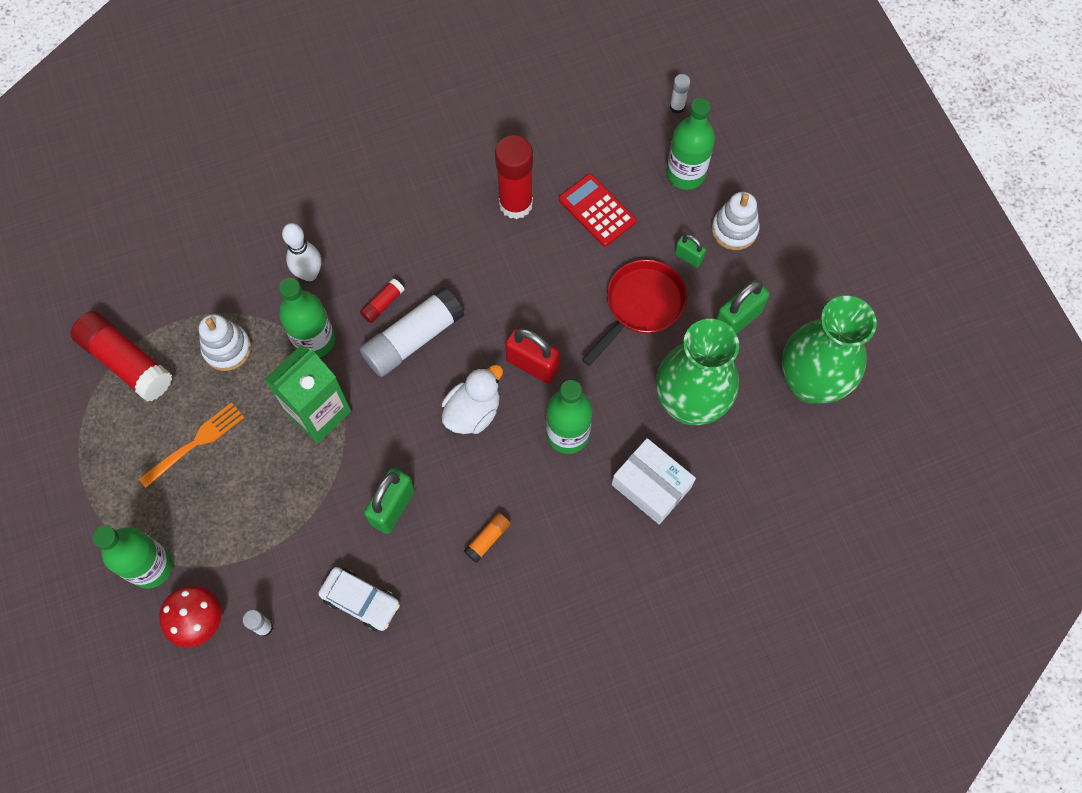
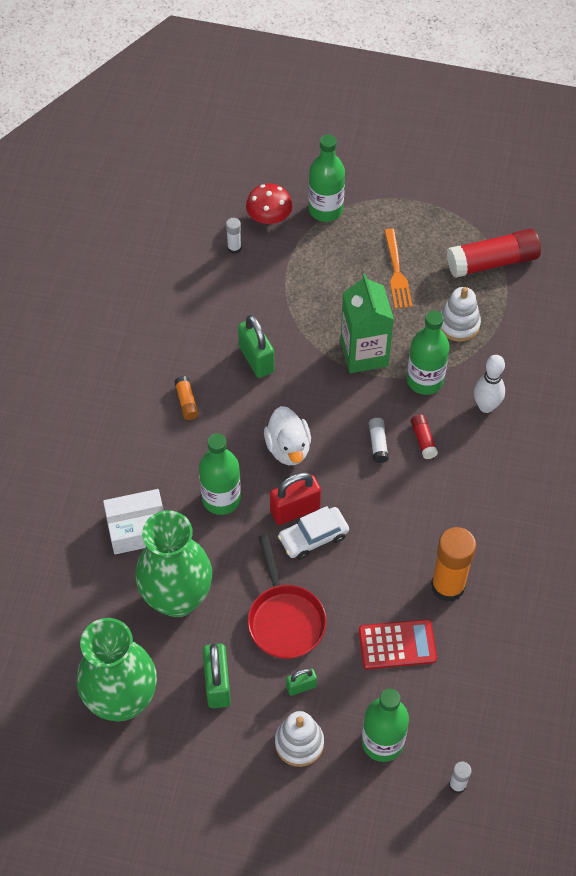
camera: 125 degrees right, 10 degrees down
white car [318,567,400,631] -> white car moved to [278,506,349,560]
white glue stick [360,287,464,377] -> white glue stick [369,418,389,463], size x0.47
red glue stick [495,135,533,219] -> orange glue stick [431,527,476,602]

